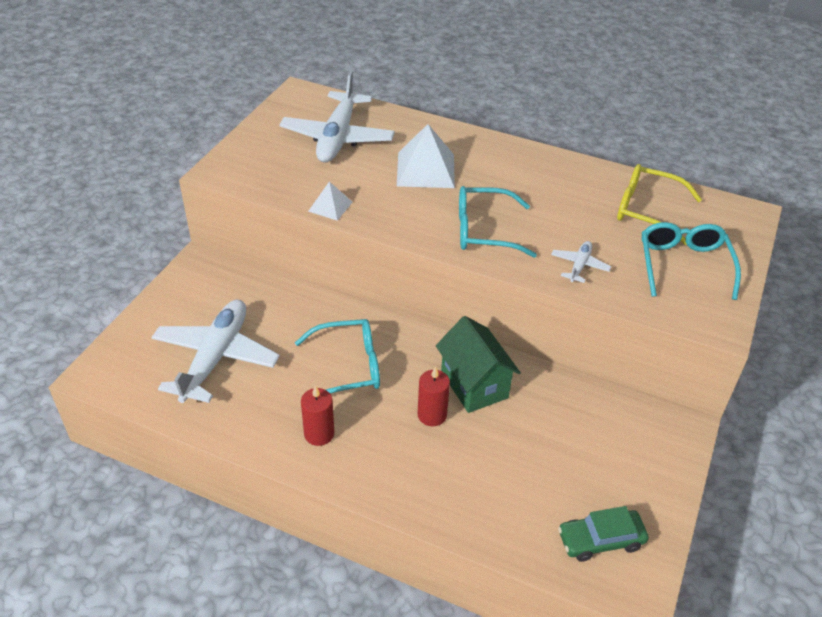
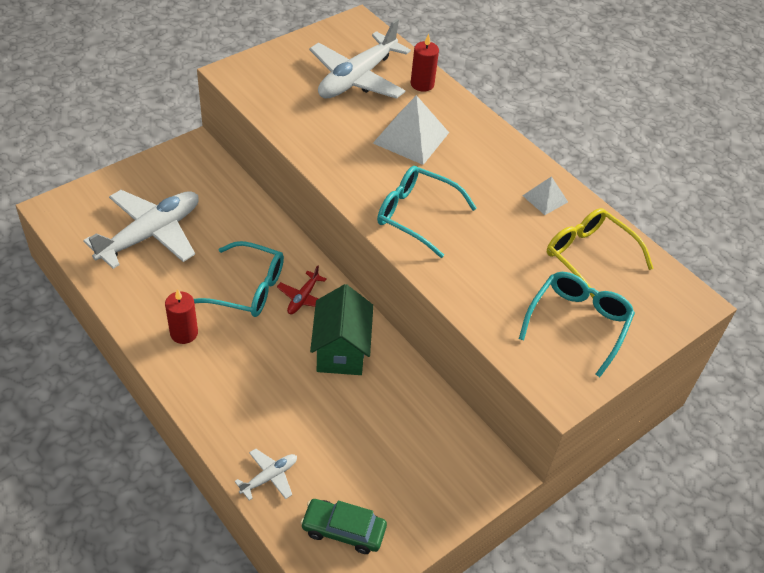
camera: 25 degrees right, 5 degrees up
white pyramid [308,181,353,221] -> white pyramid moved to [523,176,568,215]
red candle [417,366,450,426] -> red candle moved to [411,34,439,92]
white plane [551,241,611,283] -> white plane moved to [235,448,297,500]
none -> red plane [277,265,326,314]

